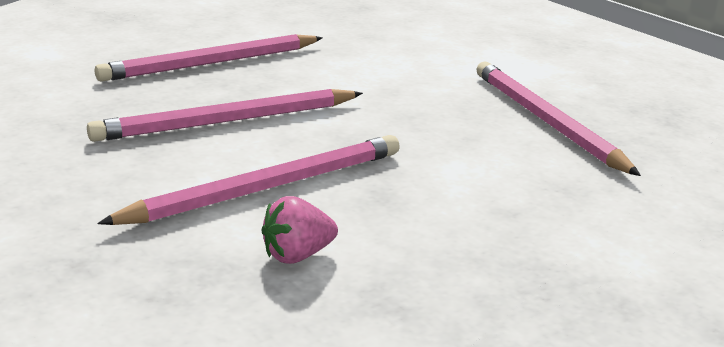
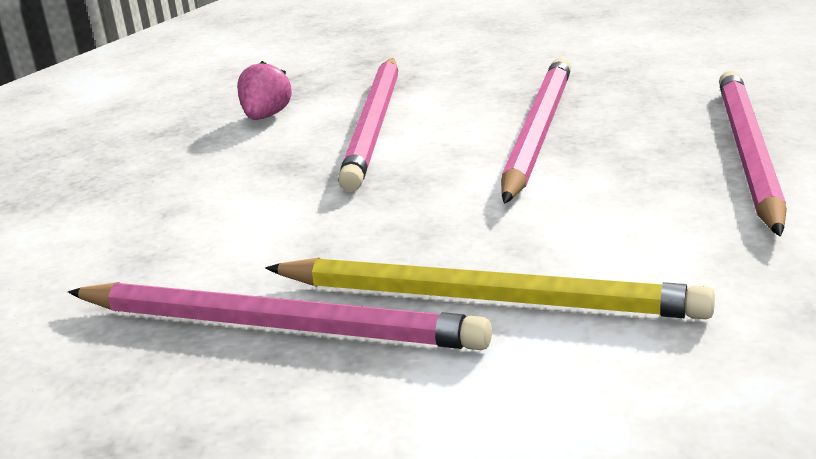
camera: 135 degrees right, 0 degrees up
none -> yellow pencil [265,257,715,319]

